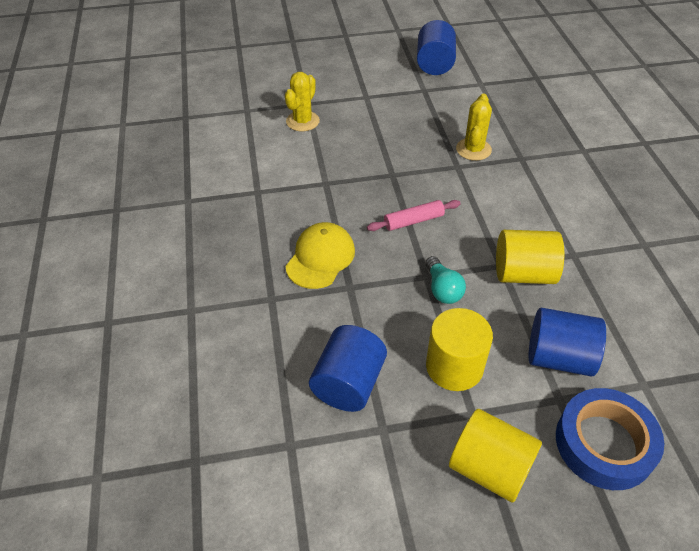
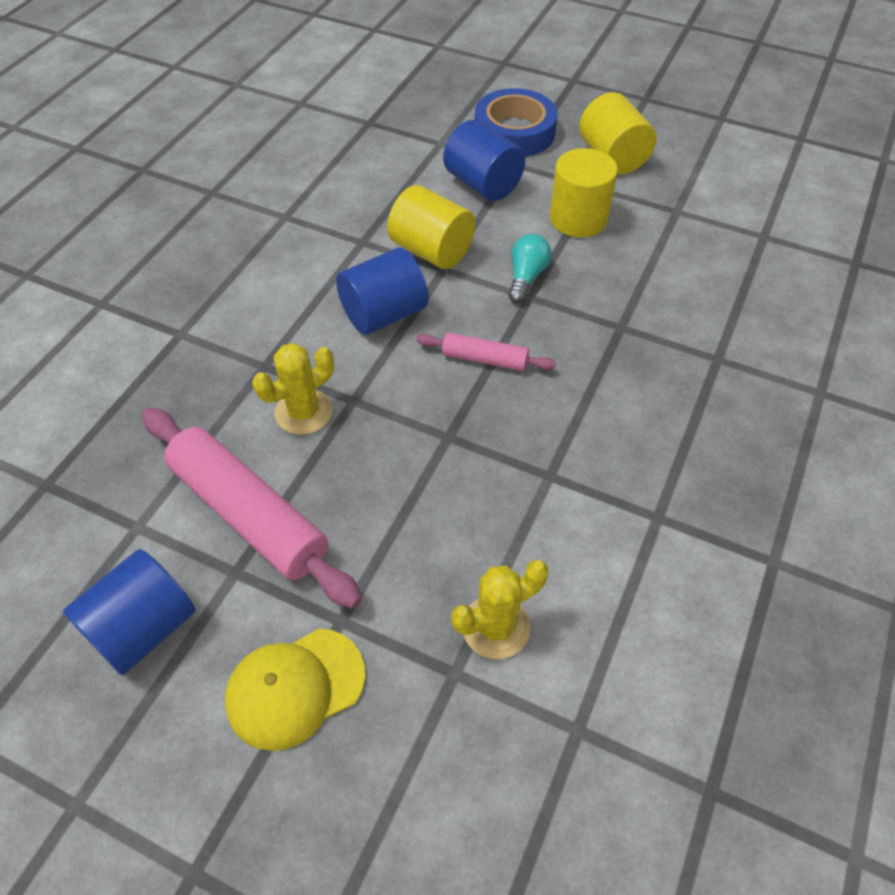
camera: 145 degrees left, 5 degrees up
yellow cap [285,222,355,289] -> yellow cap moved to [225,629,365,751]
blue cylinder [309,325,387,412] -> blue cylinder moved to [336,248,429,335]
none -> pink rolling pin [142,408,362,608]

